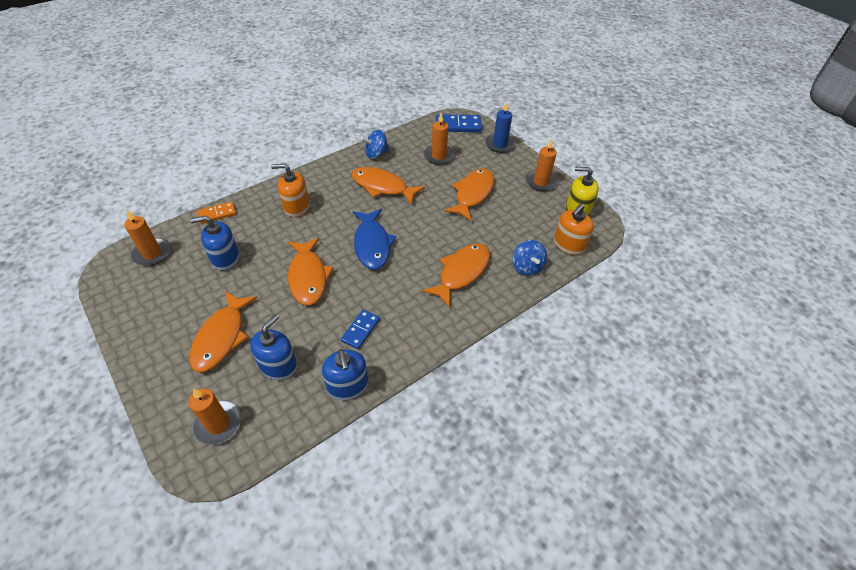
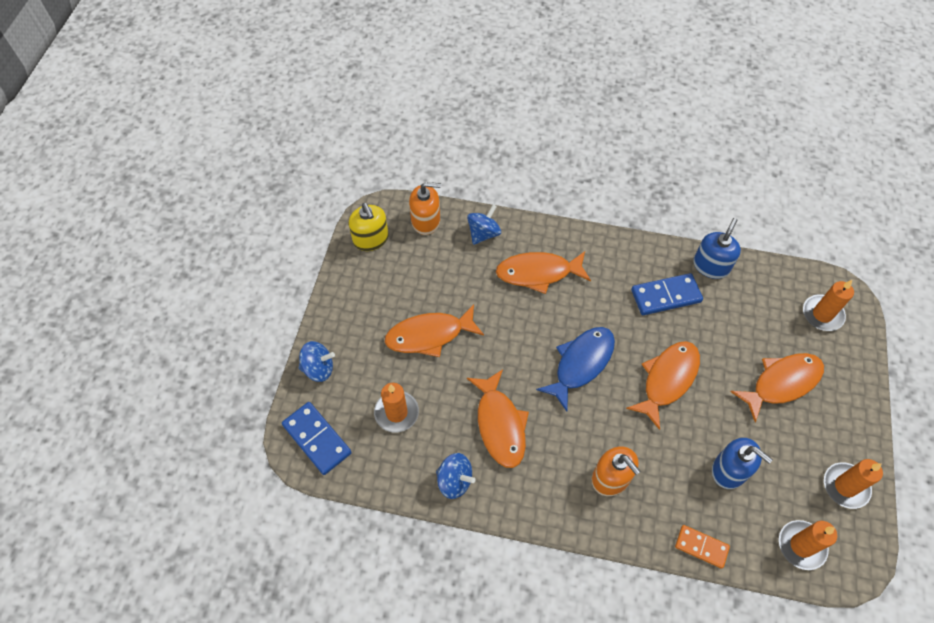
camera: 130 degrees left, 10 degrees up
blue soap dispenser [250,314,297,380] -> none
blue domino [341,310,380,349] -> blue domino [631,273,703,315], size x1.55
blue candle [485,102,515,153] -> blue spinning top [299,341,335,382]
orange candle [525,139,558,192] -> orange candle moved to [824,459,883,509]

